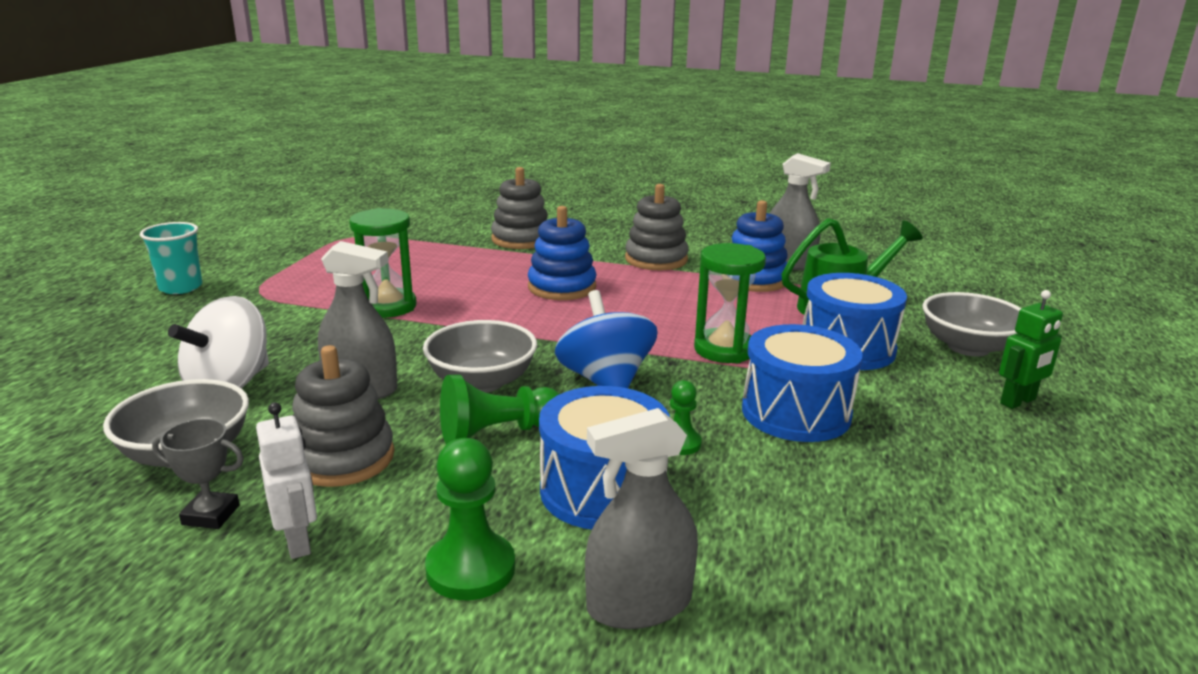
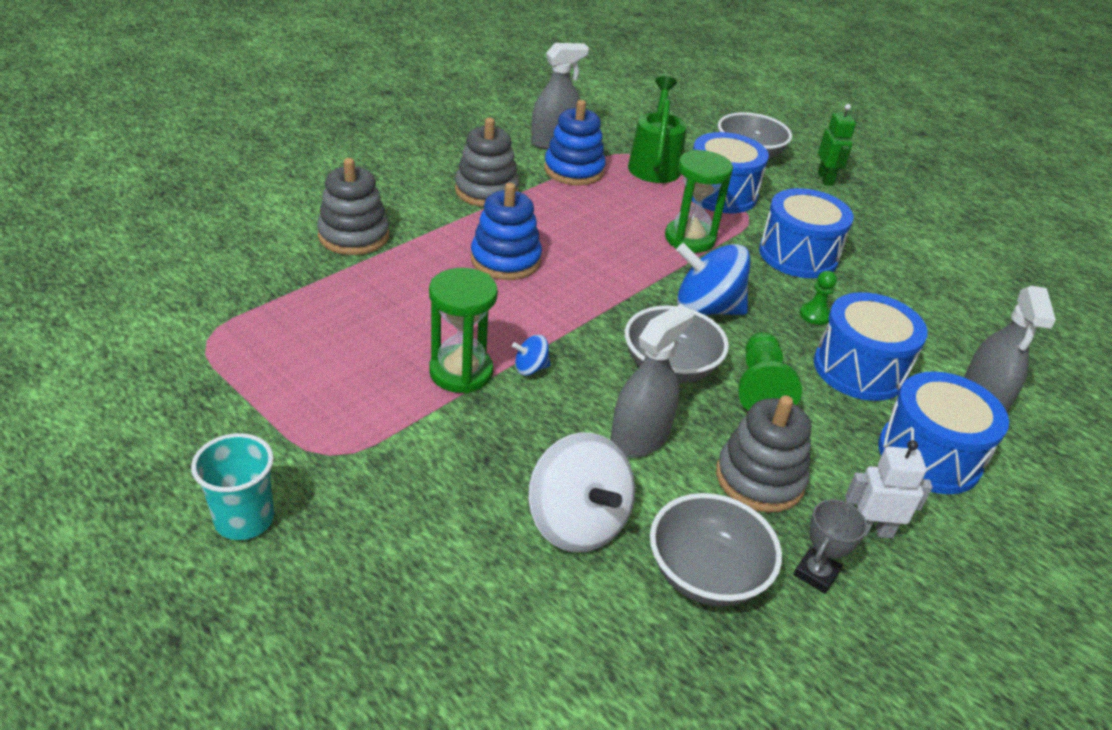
camera: 65 degrees left, 15 degrees up
green pawn [425,438,515,600] -> blue drum [878,371,1009,494]
none -> blue spinning top [512,335,551,375]

